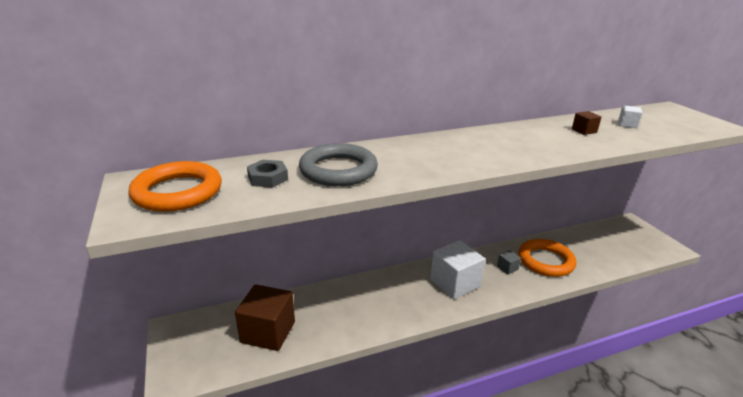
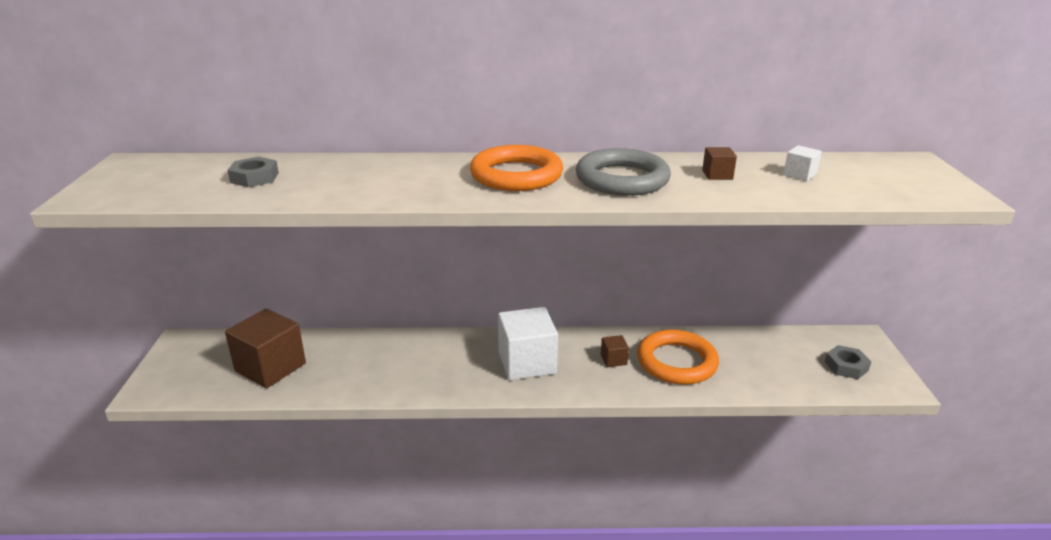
camera: 20 degrees right, 0 degrees up
orange ring [128,161,222,212] -> orange ring moved to [470,145,563,191]
grey ring [299,143,378,186] -> grey ring moved to [576,148,671,196]
grey cube [497,250,521,275] -> brown cube [601,335,629,367]
none -> grey nut [825,345,871,379]

